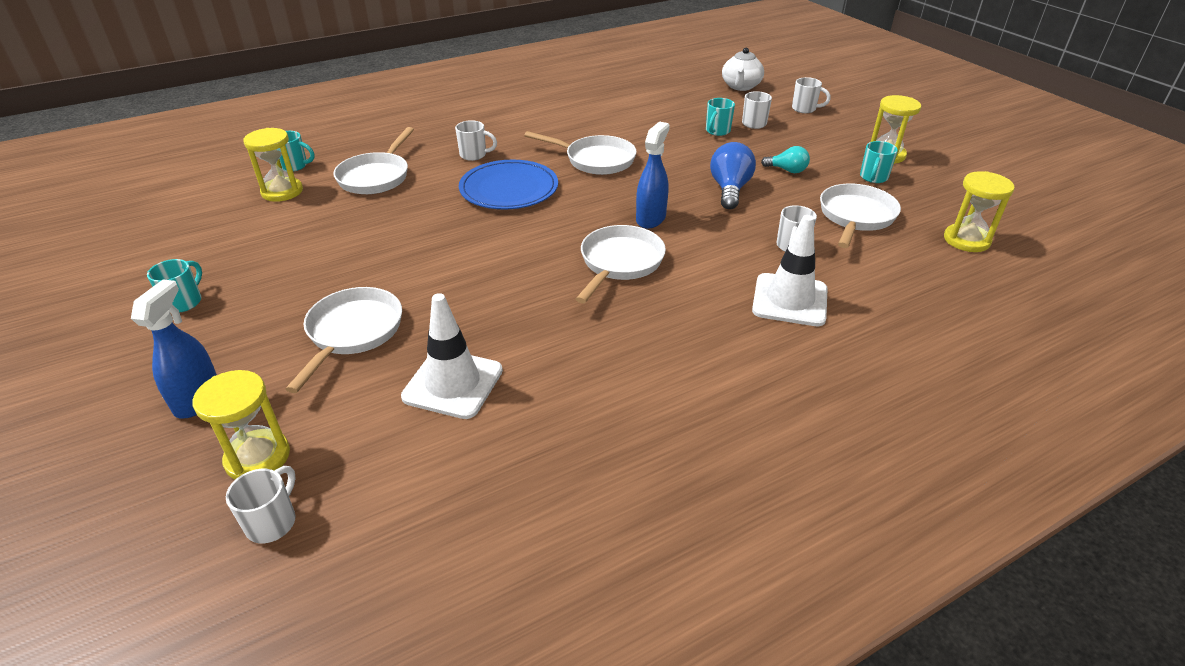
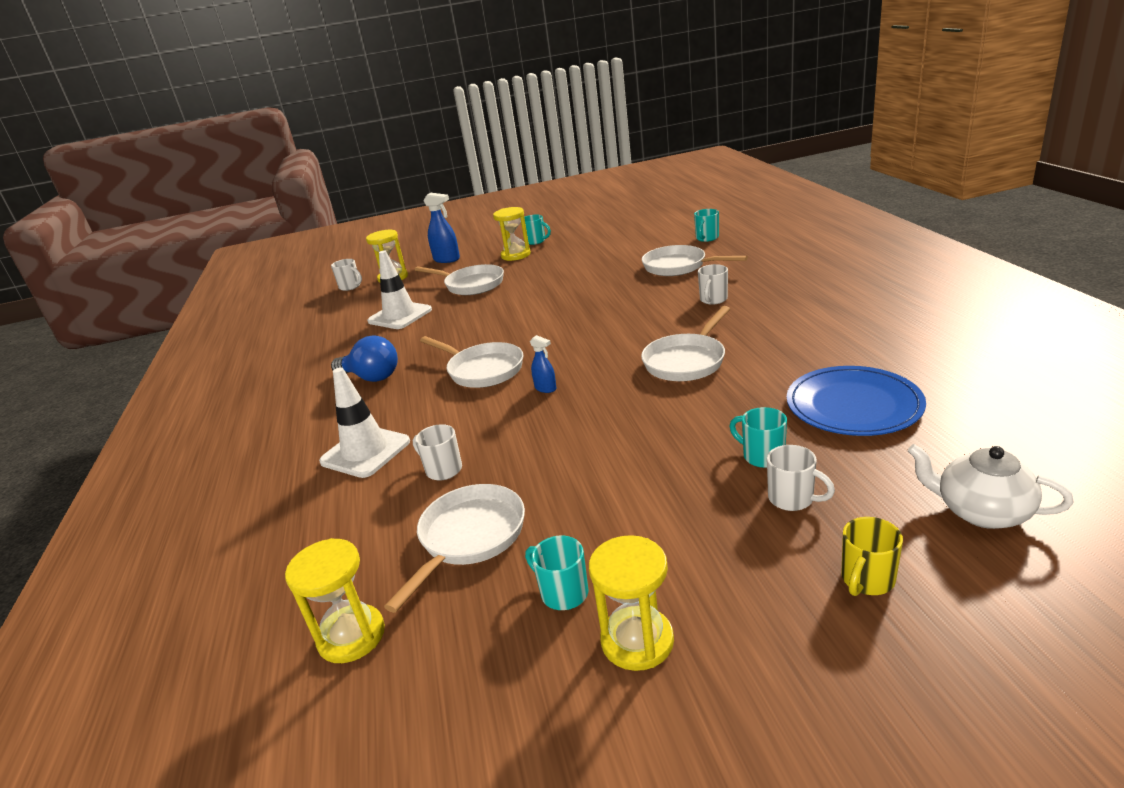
camera: 110 degrees right, 10 degrees down
yellow hourglass [243,128,303,202] -> yellow hourglass moved to [493,207,531,261]
blue plate [459,160,558,210] -> blue plate moved to [787,366,926,436]
blue spray bottle [636,122,670,229] -> blue spray bottle [530,335,557,393], size x0.57
blue light bulb [710,142,756,209] -> blue light bulb moved to [331,335,398,382]
turquoise light bulb [761,146,810,173] -> none
white mug [792,77,831,113] -> yellow mug [841,517,903,596]
white pan [820,184,901,248] -> white pan turned 105 degrees counterclockwise [384,484,525,613]

